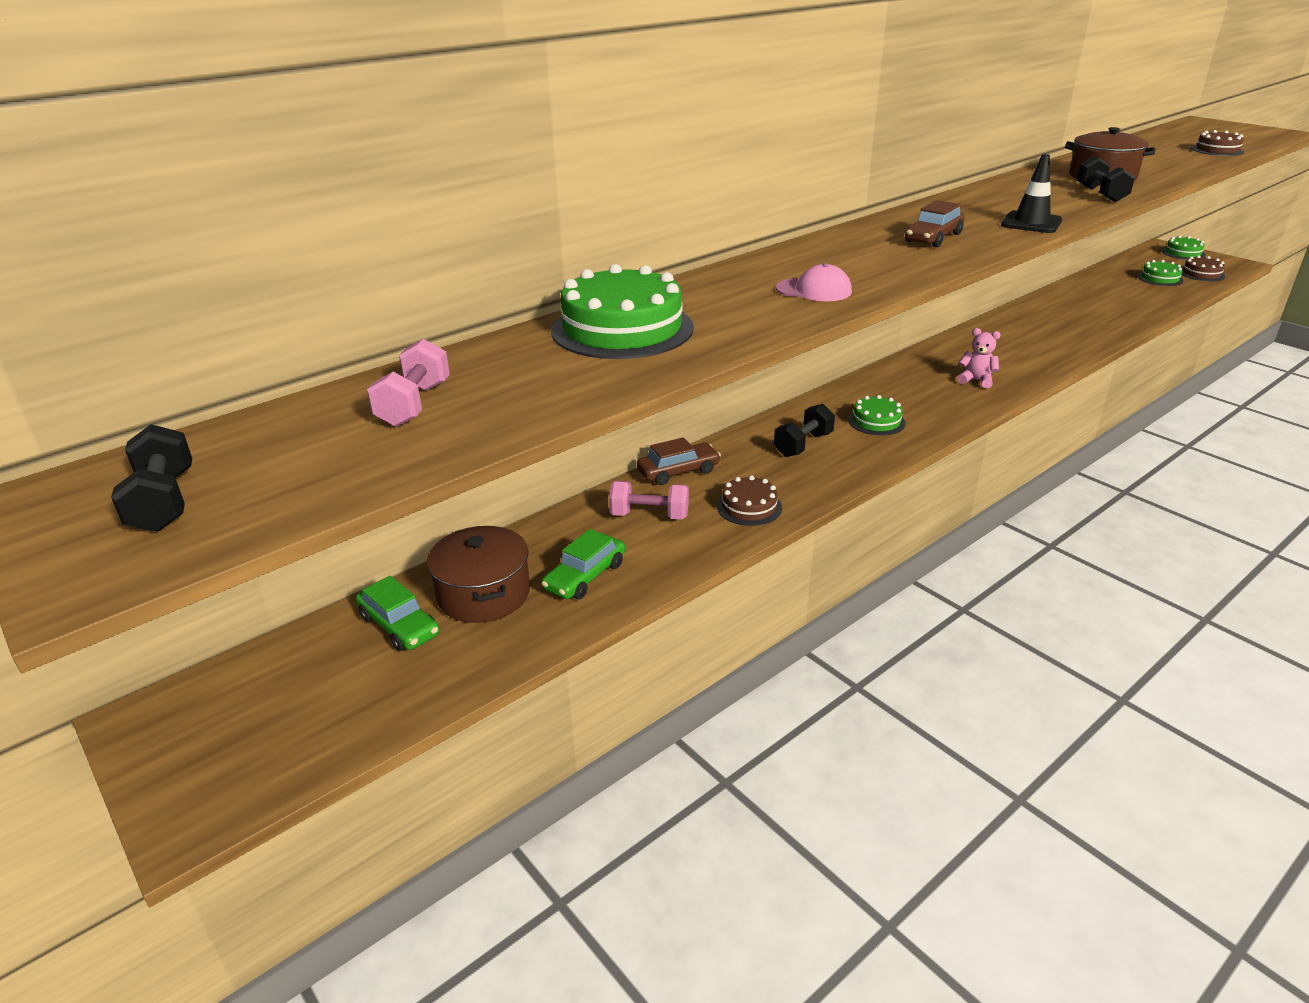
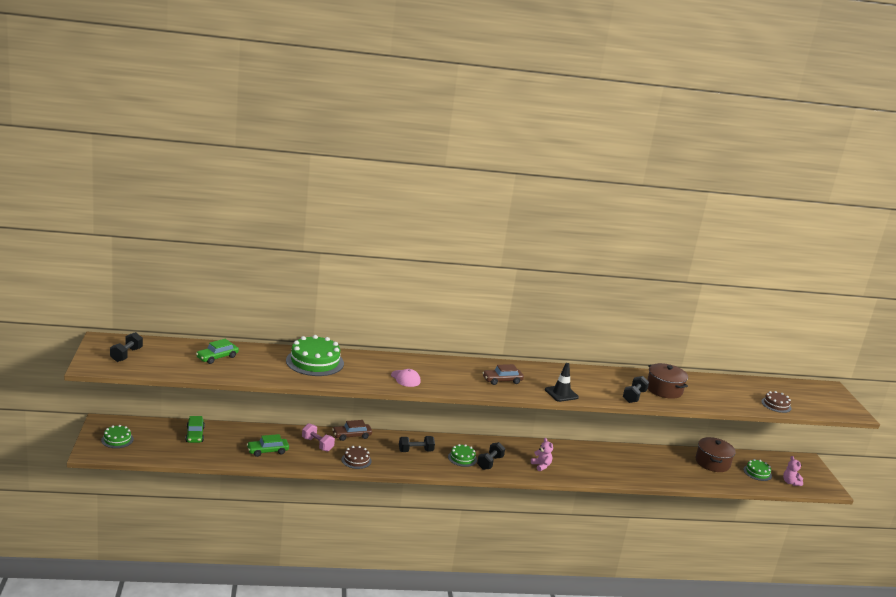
camera: 30 degrees right, 10 degrees down
pink dumbbell [367,339,450,427] -> green car [196,339,239,364]
brown pot [427,526,530,623] -> brown pot moved to [695,437,736,472]
brown car [637,437,721,485] -> brown car turned 150 degrees clockwise [332,420,372,441]
green cake [1162,236,1205,260] -> green cake moved to [101,425,134,448]
brown cake [1182,255,1225,282] -> pink teddy bear [783,456,803,486]
none -> black dumbbell [477,442,505,470]

